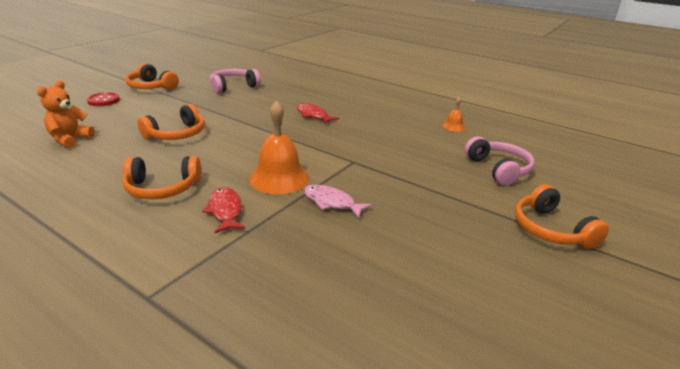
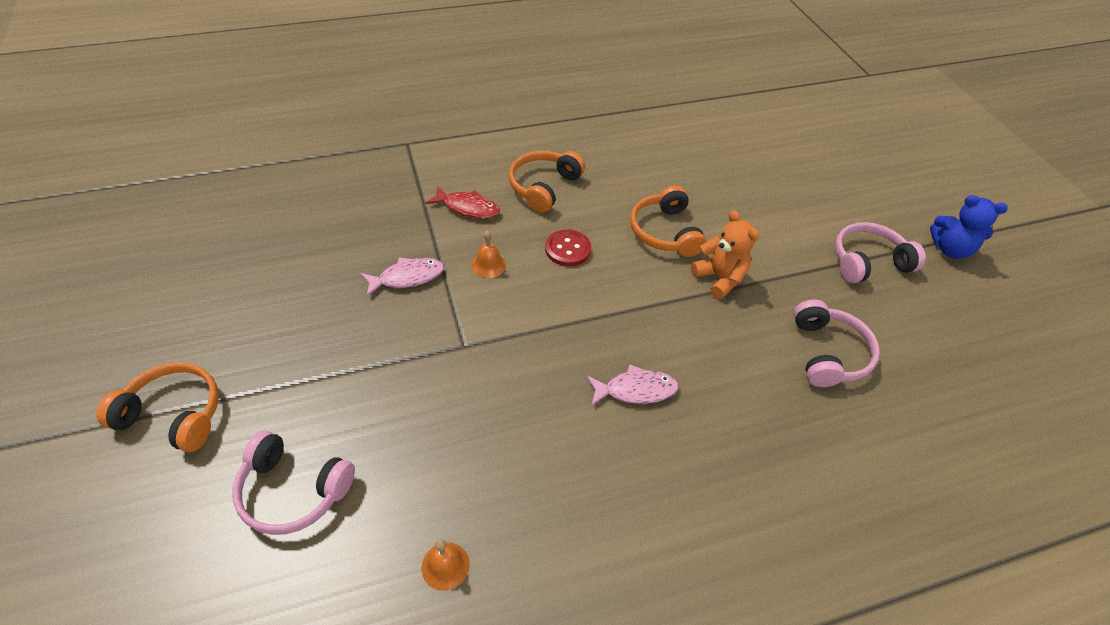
camera: 125 degrees right, 20 degrees up
orange teddy bear [37,81,95,148] -> orange teddy bear moved to [691,210,759,299]
red button [87,92,120,106] -> red button moved to [545,229,591,266]
orange headphones [125,63,179,90] -> pink headphones [835,222,926,283]
orange bell [250,100,309,194] -> orange bell [471,230,506,278], size x0.49
red fish [297,103,339,124] -> pink fish [587,364,679,406]
none -> blue teddy bear [930,195,1008,259]

